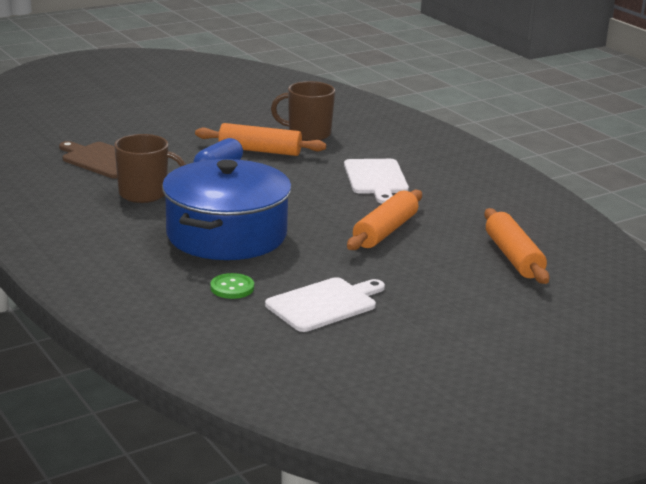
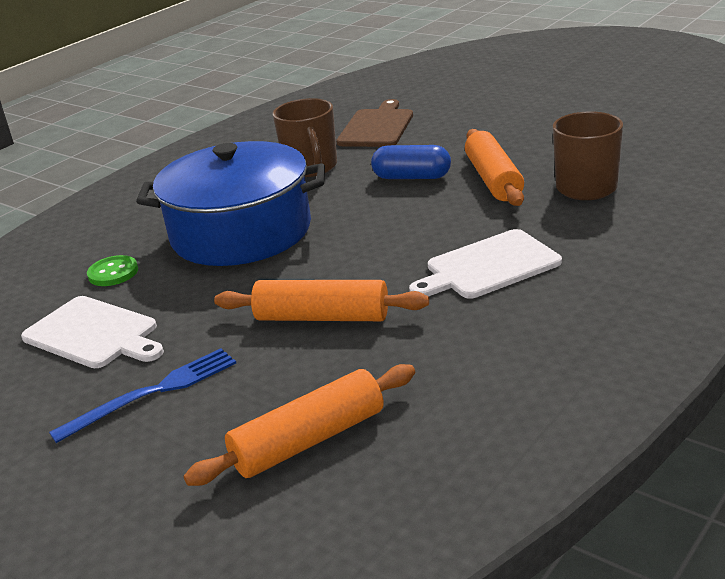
camera: 75 degrees right, 5 degrees up
none -> blue fork [49,348,236,443]

